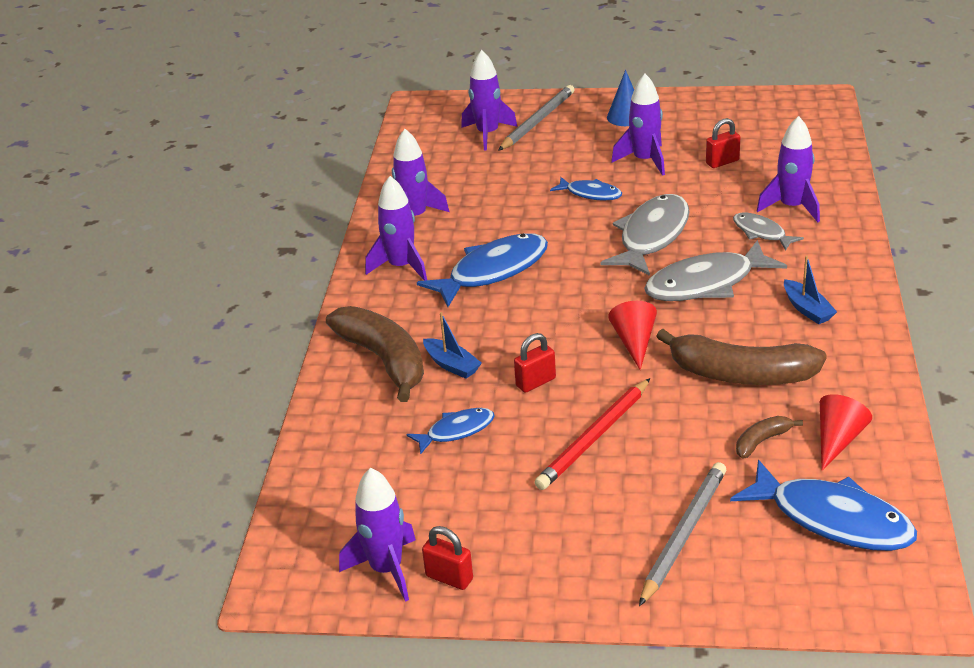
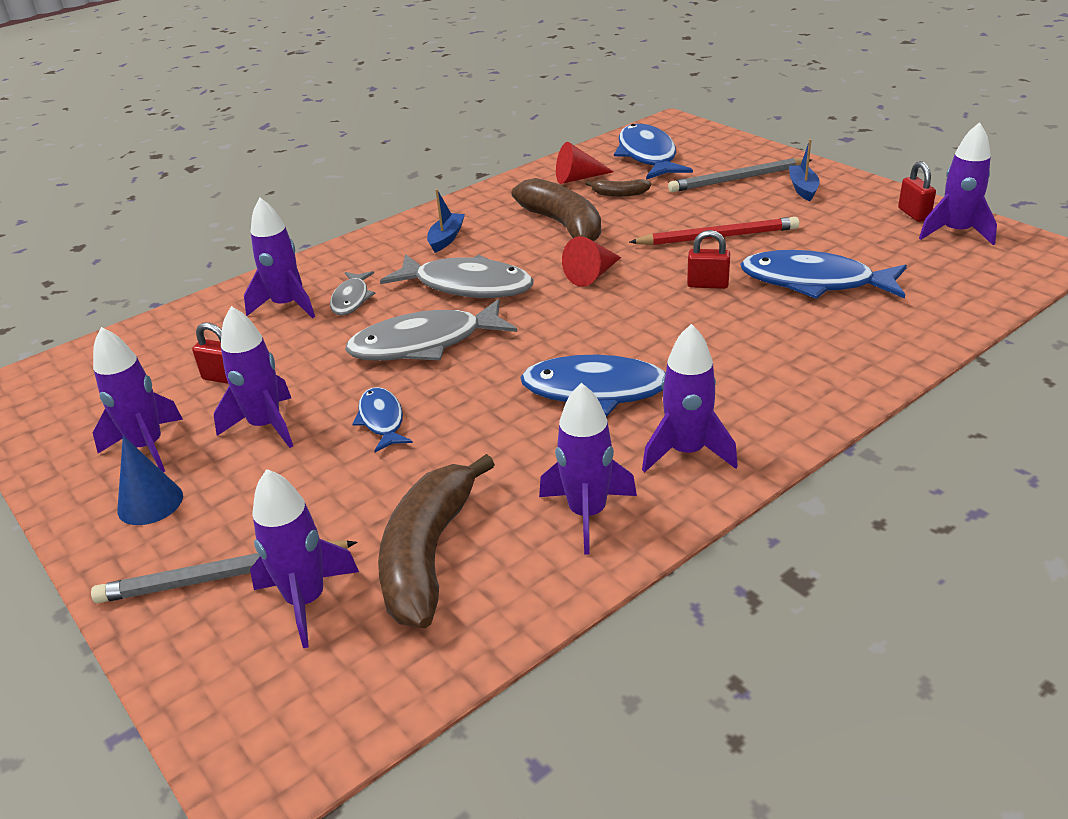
camera: 135 degrees left, 0 degrees up
brown banana [326,306,424,402] -> brown banana moved to [378,454,495,628]
blue fish [406,408,495,455] -> blue fish [740,250,907,299], size x1.83
blue boat [423,312,482,379] -> blue boat moved to [789,139,820,201]
none -> purple rocket [93,327,183,472]

